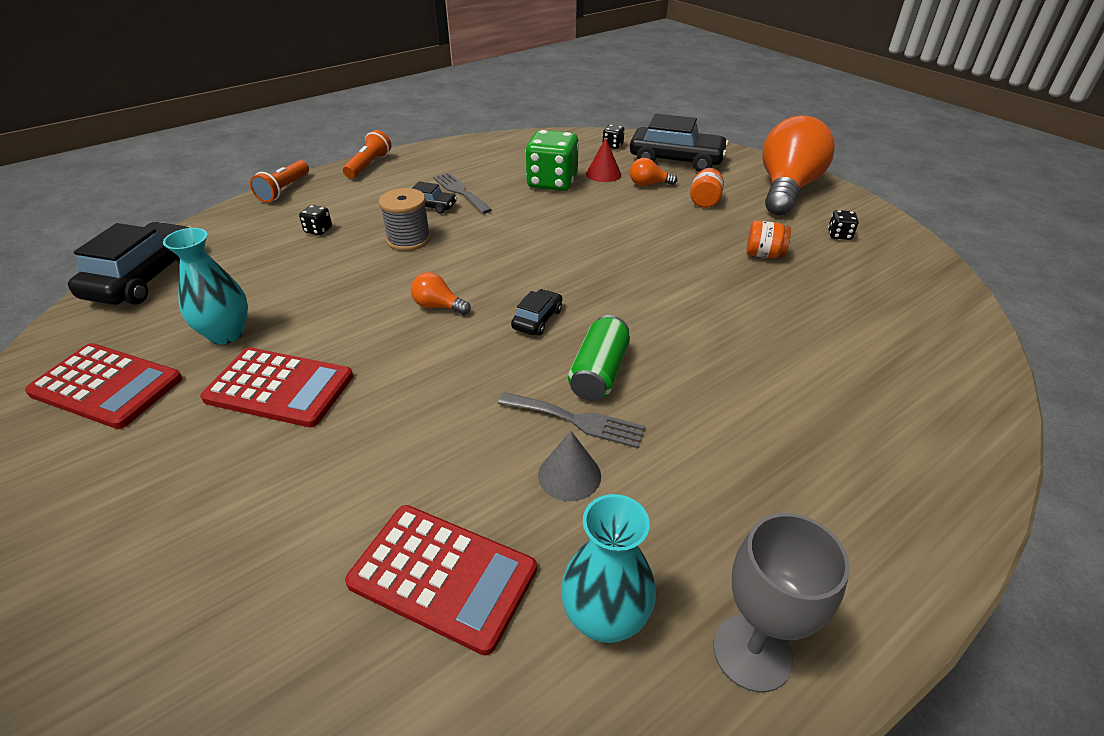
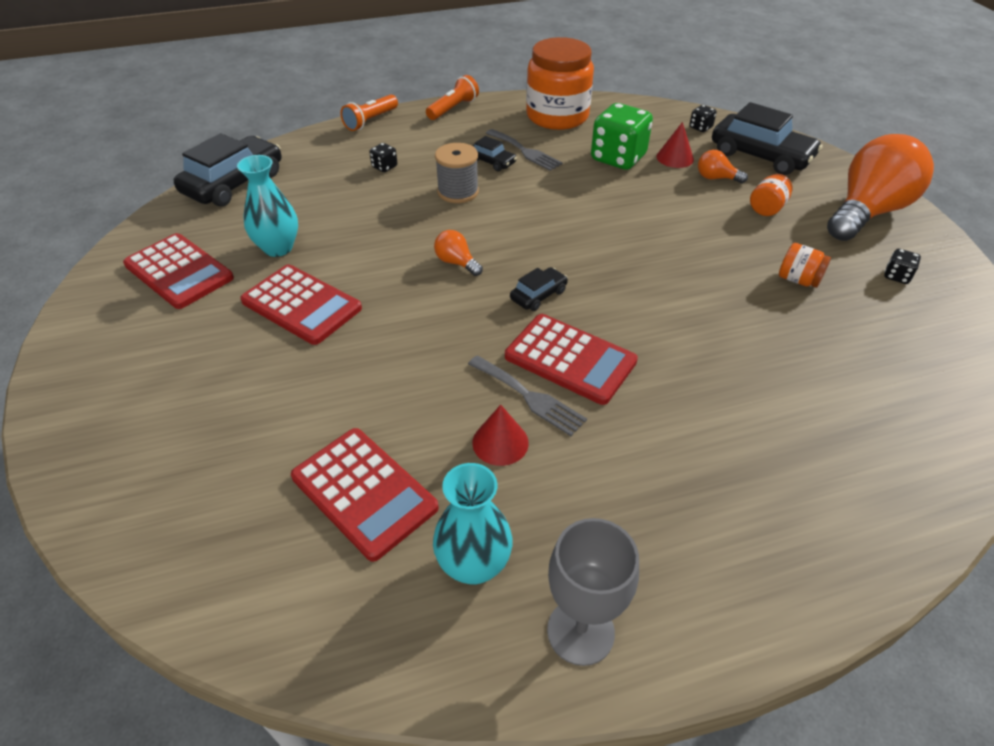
camera: 20 degrees right, 5 degrees up
grey fork [433,173,492,214] -> grey fork turned 150 degrees clockwise [486,129,563,171]
grey cone [538,431,601,501] -> red cone [472,405,529,466]
green can [568,315,630,401] -> red calculator [505,314,638,405]
none -> orange jar [526,37,594,130]

